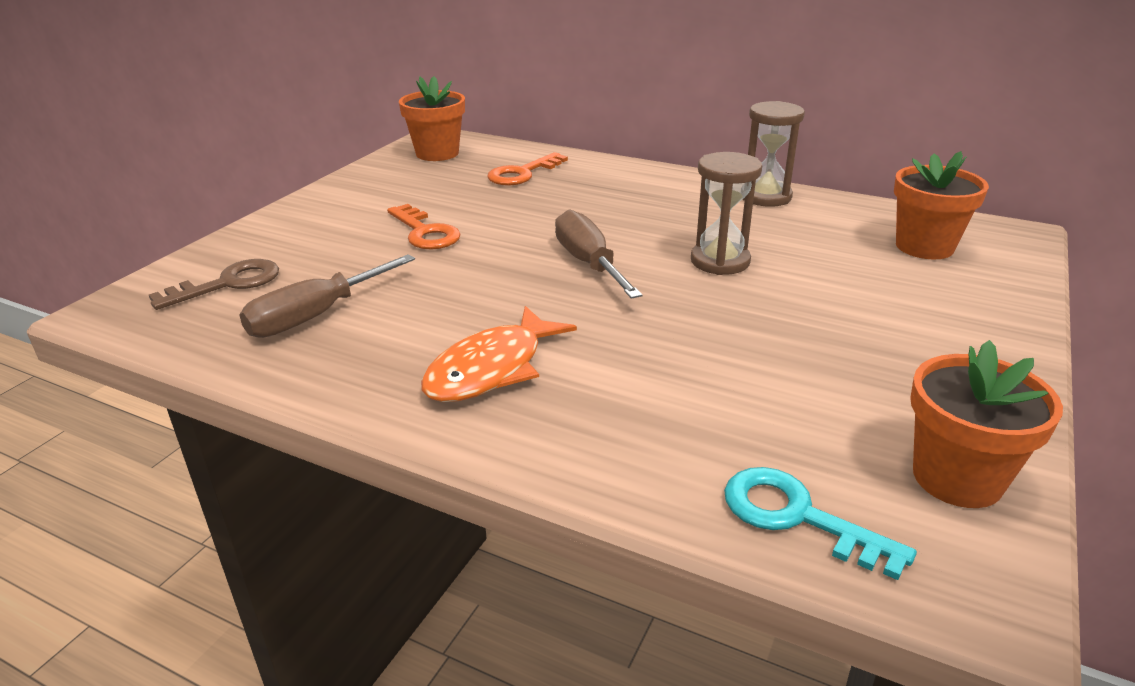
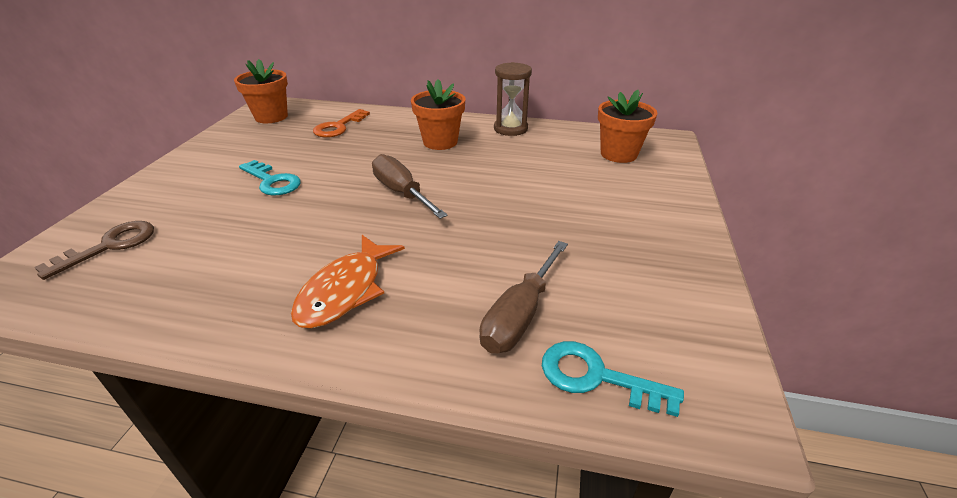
camera: 15 degrees left, 5 degrees up
brown screwdriver [239,254,415,338] -> brown screwdriver moved to [479,241,568,353]
orange key [387,204,461,249] -> turquoise key [239,160,301,195]
brown hourglass [691,152,762,275] -> none
orange flower pot [910,340,1063,508] -> orange flower pot moved to [411,79,465,150]

